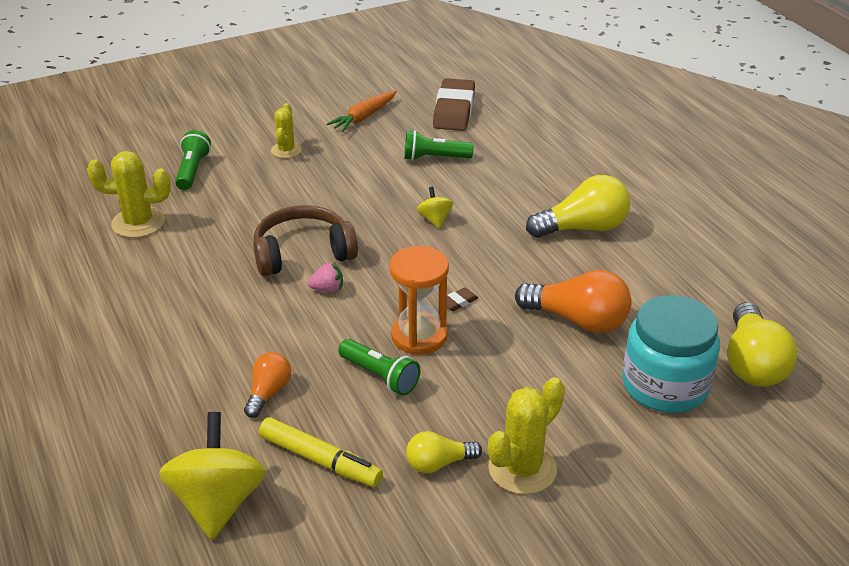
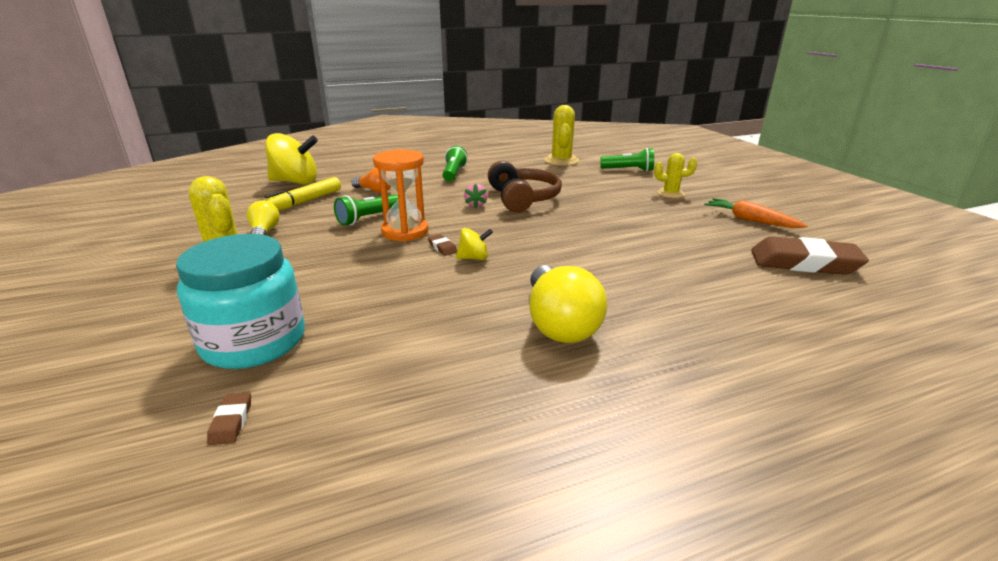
camera: 95 degrees right, 10 degrees down
green flashlight [404,130,473,161] -> green flashlight moved to [443,146,468,182]
yellow spinning top [417,187,453,229] -> yellow spinning top moved to [456,228,493,260]
orange light bulb [515,270,631,333] -> none
yellow light bulb [727,302,797,387] -> brown eraser [207,393,251,445]

